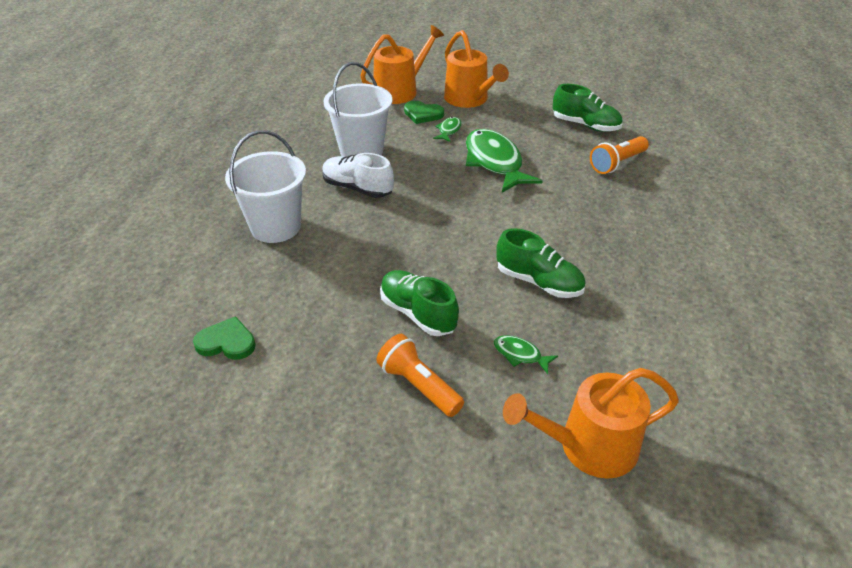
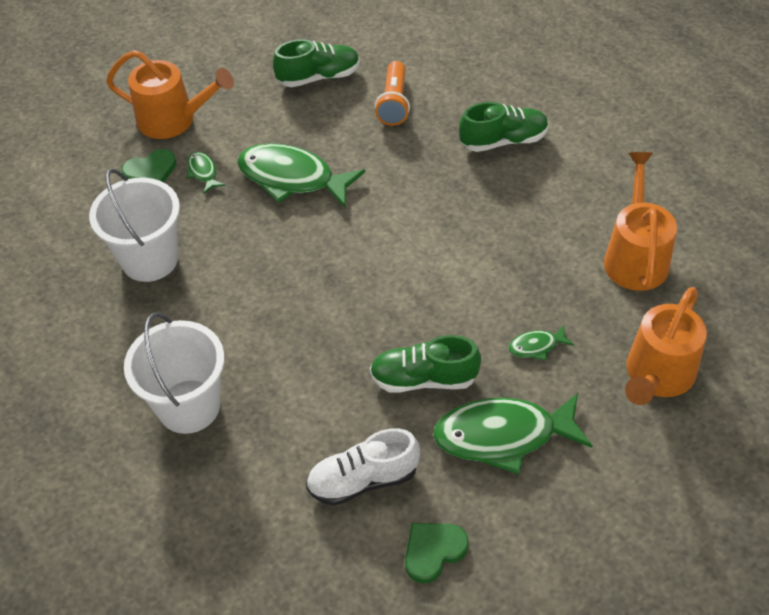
camera: 45 degrees left, 10 degrees up
green heart [193,316,256,360] -> green heart moved to [405,523,469,583]
white shoe [322,153,394,198] -> white shoe moved to [306,428,420,506]
orange watering can [360,25,444,104] -> orange watering can moved to [604,152,677,291]
orange flashlight [376,334,464,417] -> green fish [433,393,592,474]
green shoe [496,228,585,298] -> green shoe moved to [459,102,549,152]

